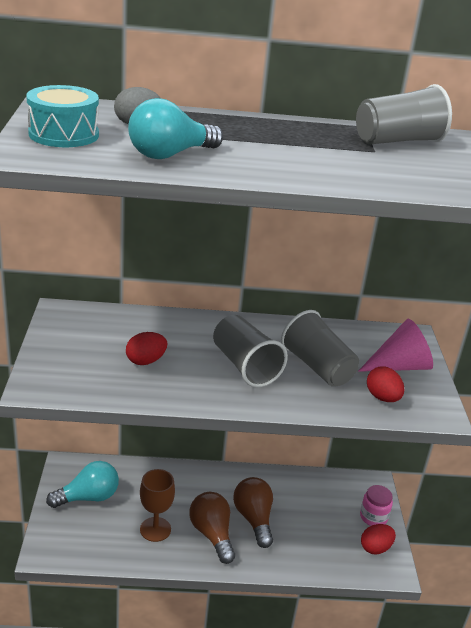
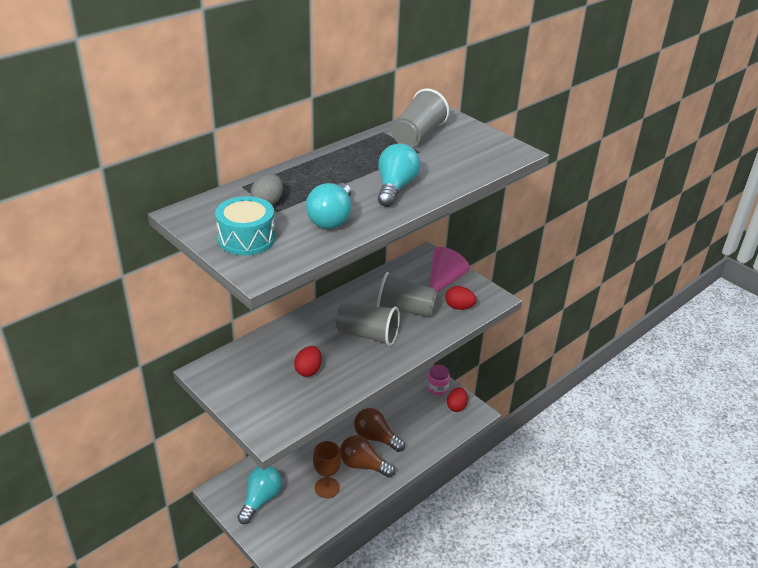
camera: 40 degrees left, 5 degrees up
none -> turquoise light bulb [378,143,420,207]

